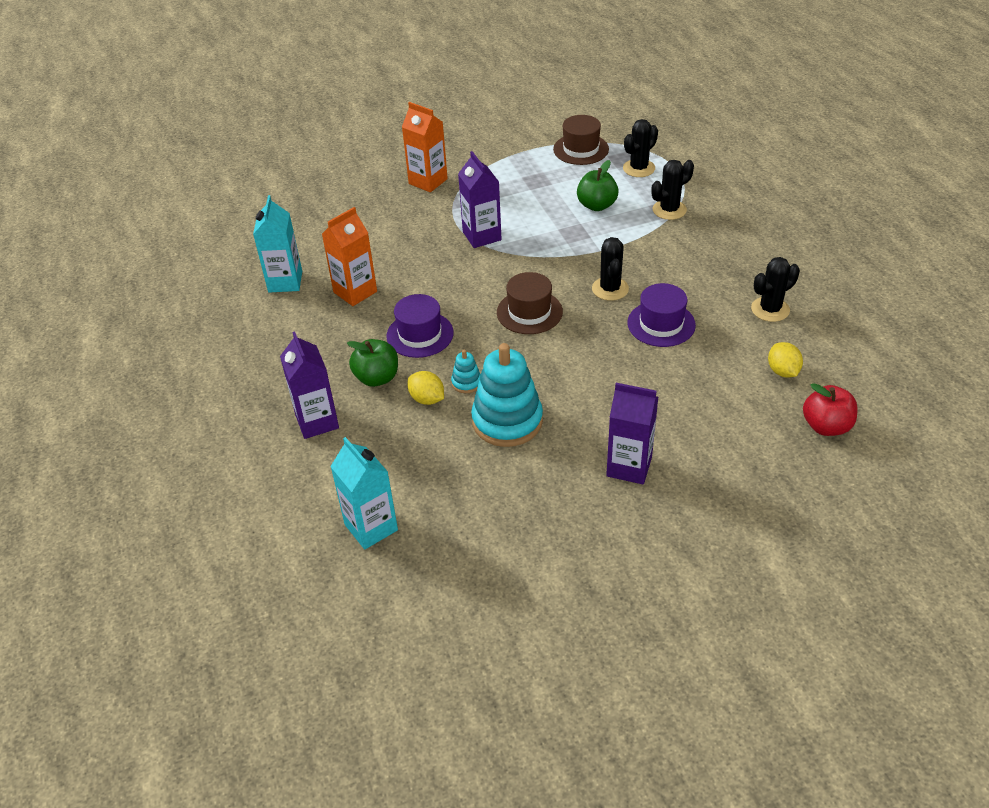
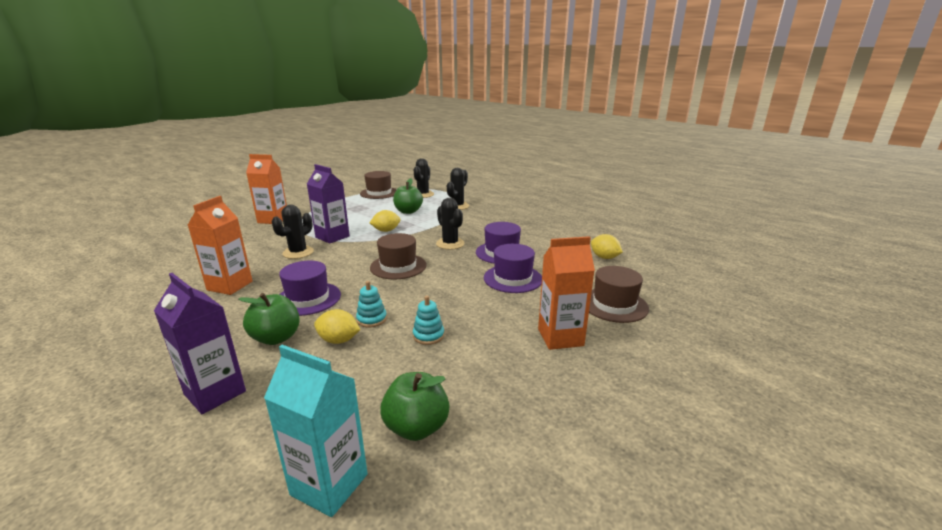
camera: 30 degrees left, 20 degrees down
turquoise carton [253,195,302,293] -> none
turquoise stacking toy [471,343,543,447] -> turquoise stacking toy [413,296,444,345], size x0.45
purple carton [606,383,658,484] -> orange carton [538,236,595,350]
black cactus [751,257,800,322] -> black cactus moved to [272,205,314,259]
red apple [803,383,858,436] -> none
none -> yellow lemon [370,210,401,232]
none -> green apple [380,372,449,441]
none -> purple hat [484,244,542,293]
none -> brown hat [589,266,649,323]

